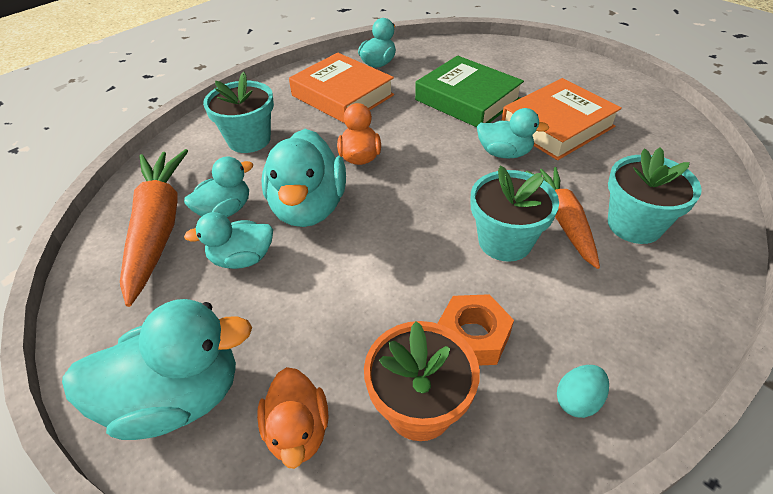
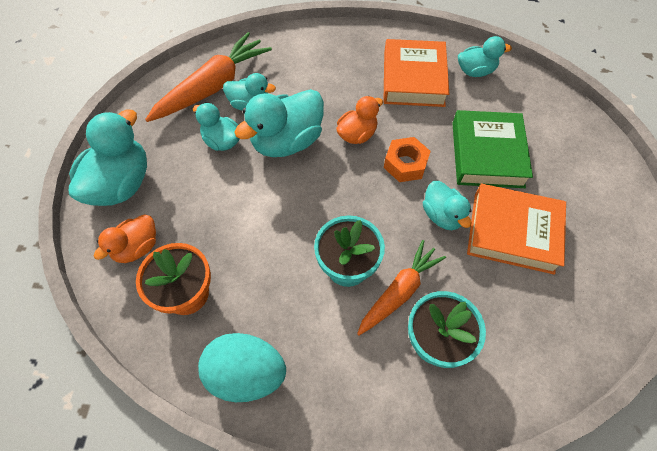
camera: 50 degrees right, 15 degrees up
turquoise duck [62,299,252,440] -> turquoise duck turned 105 degrees counterclockwise [68,109,147,206]
turquoise flower pot [203,72,274,153] -> none
orange nut [437,294,514,365] -> orange nut moved to [384,137,431,182]
turquoise egg [557,365,609,418] -> turquoise egg [198,333,286,402], size x2.08

